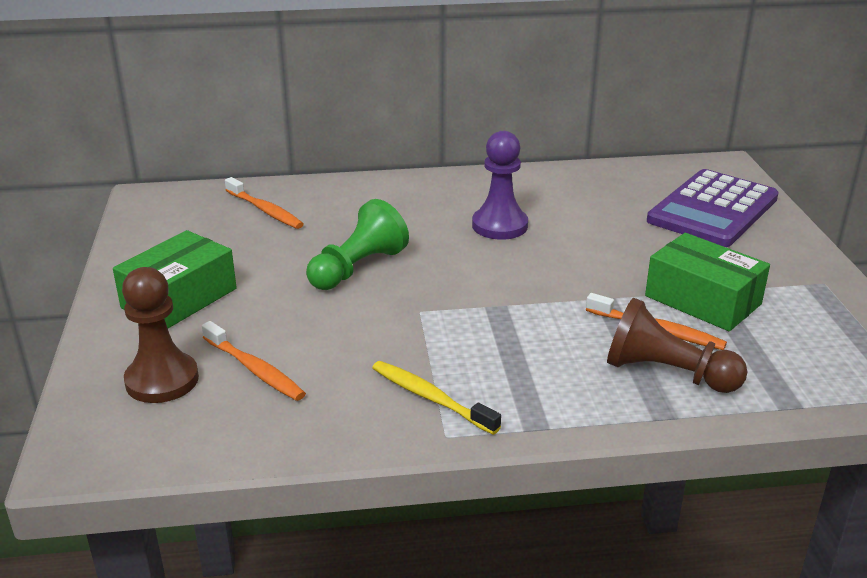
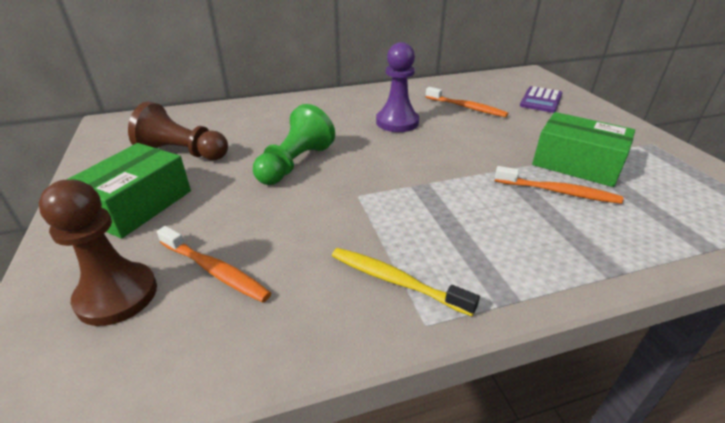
camera: 10 degrees left, 5 degrees up
orange toothbrush [225,177,304,229] -> orange toothbrush moved to [426,87,508,117]
brown pawn [607,298,747,393] -> brown pawn moved to [128,102,228,160]
purple calculator [647,169,779,247] -> purple calculator [520,86,562,113], size x0.54

